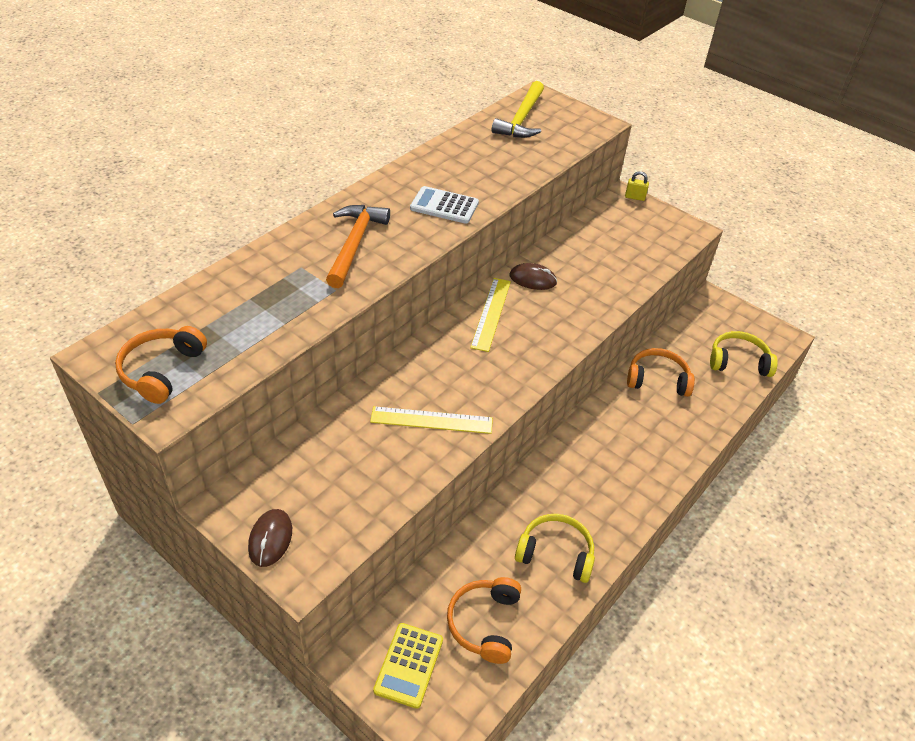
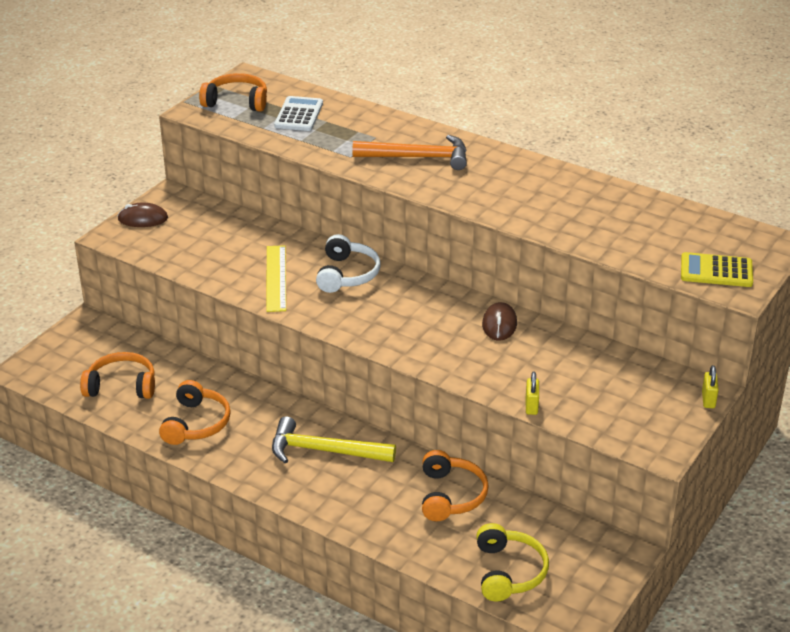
camera: 85 degrees right, 10 degrees down
yellow calculator [373,623,443,709] -> yellow calculator moved to [681,252,753,287]
white calculator [410,186,479,224] -> white calculator moved to [274,96,323,131]
yellow ruler [470,278,511,352] -> none
yellow hammer [492,81,544,138] -> yellow hammer moved to [272,416,396,463]
yellow headphones [515,514,595,583] -> orange headphones [159,380,231,445]
none -> white headphones [316,234,380,293]
none -> yellow padlock [526,372,539,415]

